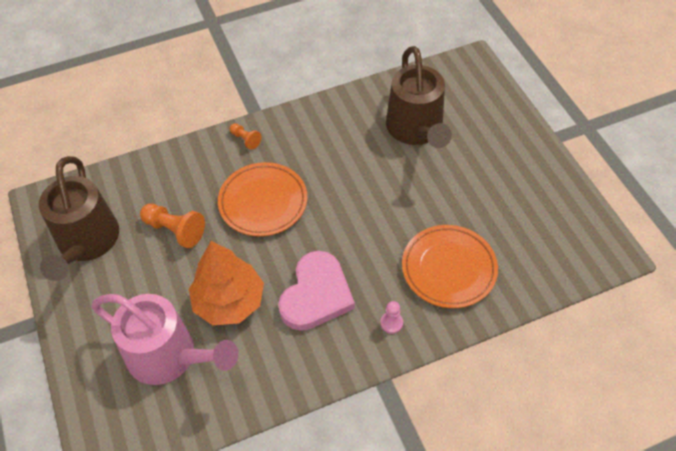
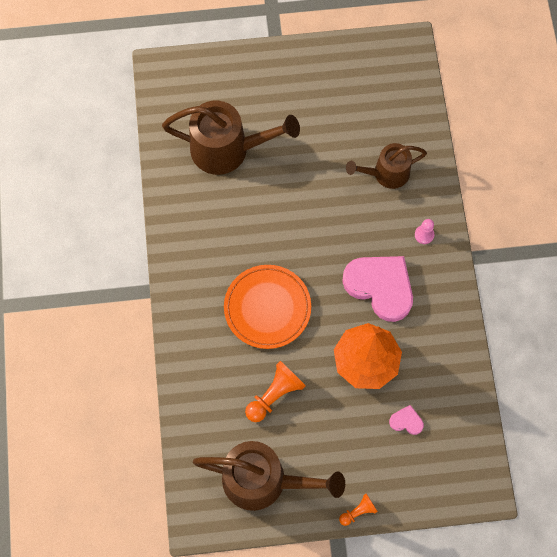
camera: 75 degrees left, 15 degrees up
pink watering can [92,294,238,385] -> pink heart [389,405,424,435]
orange pawn [230,123,262,150] -> orange pawn moved to [339,494,378,526]
orange plate [402,225,498,308] -> brown watering can [346,143,427,189]

